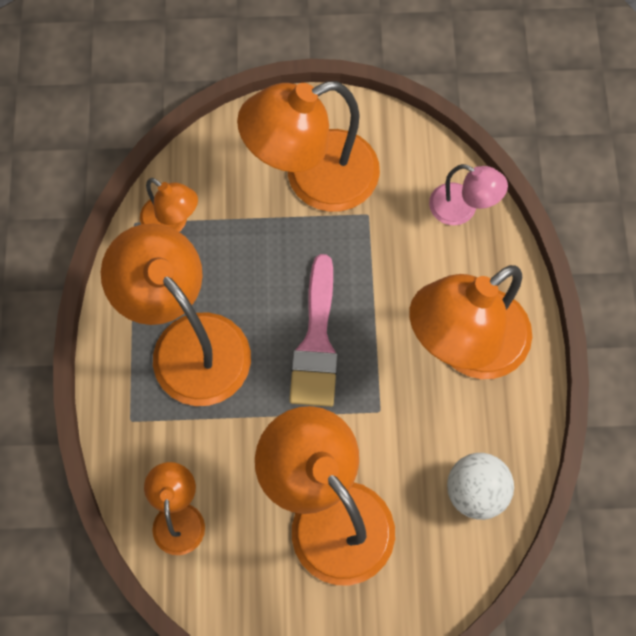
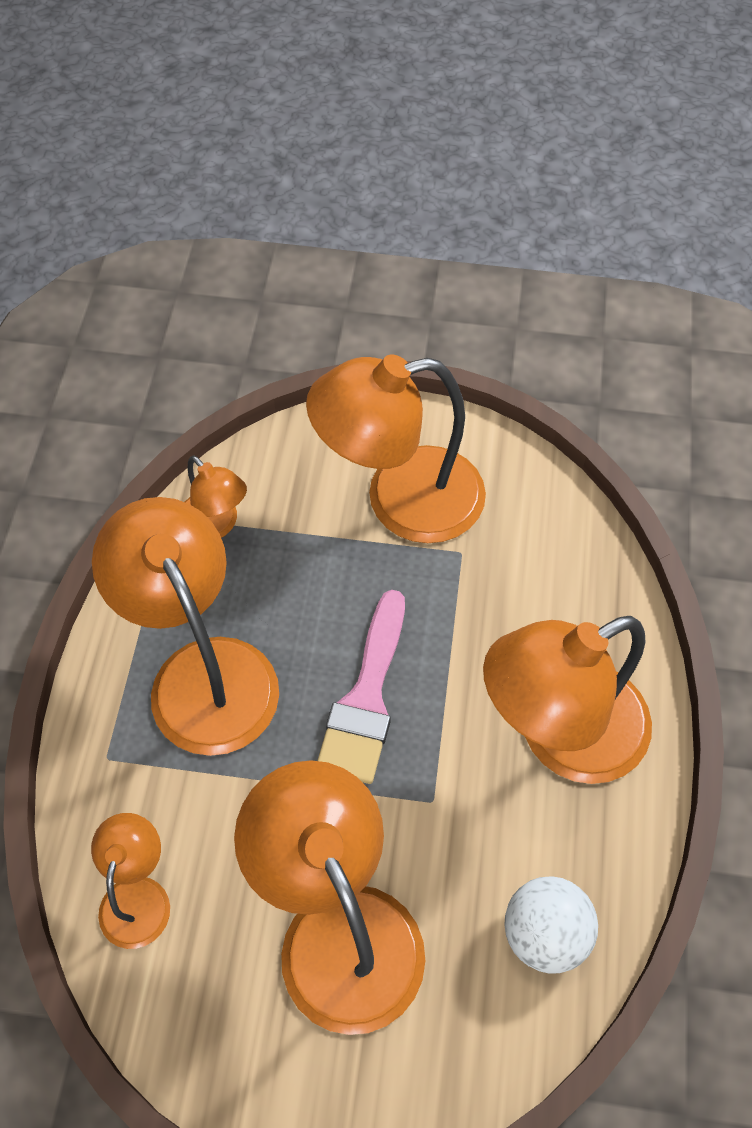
camera: 10 degrees right, 10 degrees down
pink lamp [429,164,508,225] -> none

